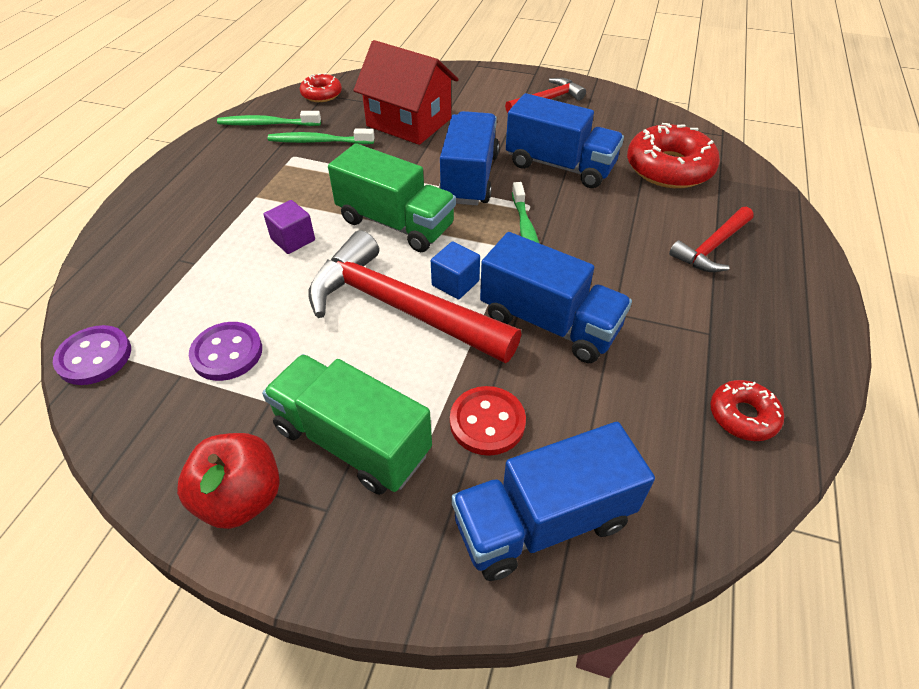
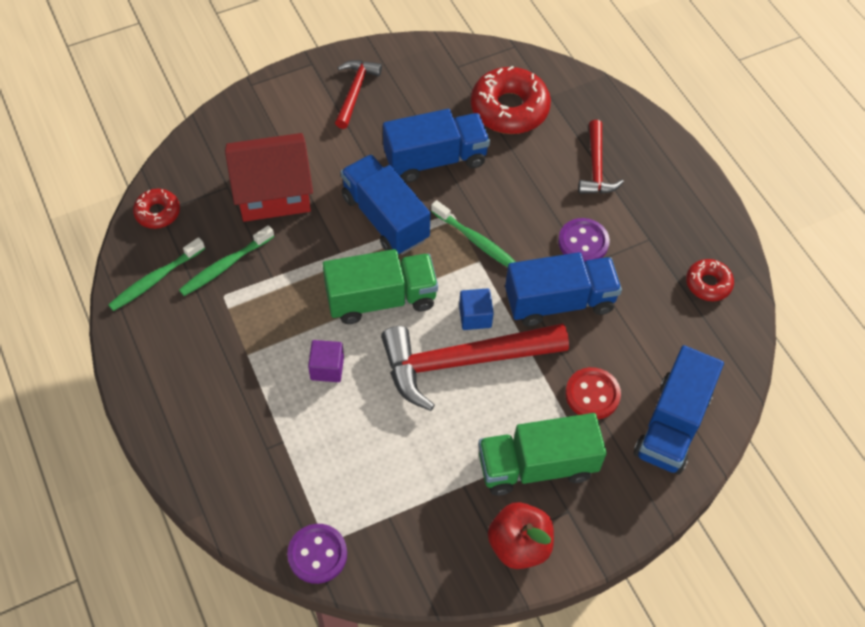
camera: 45 degrees left, 10 degrees up
purple button [189,322,262,381] -> purple button moved to [558,218,610,262]

